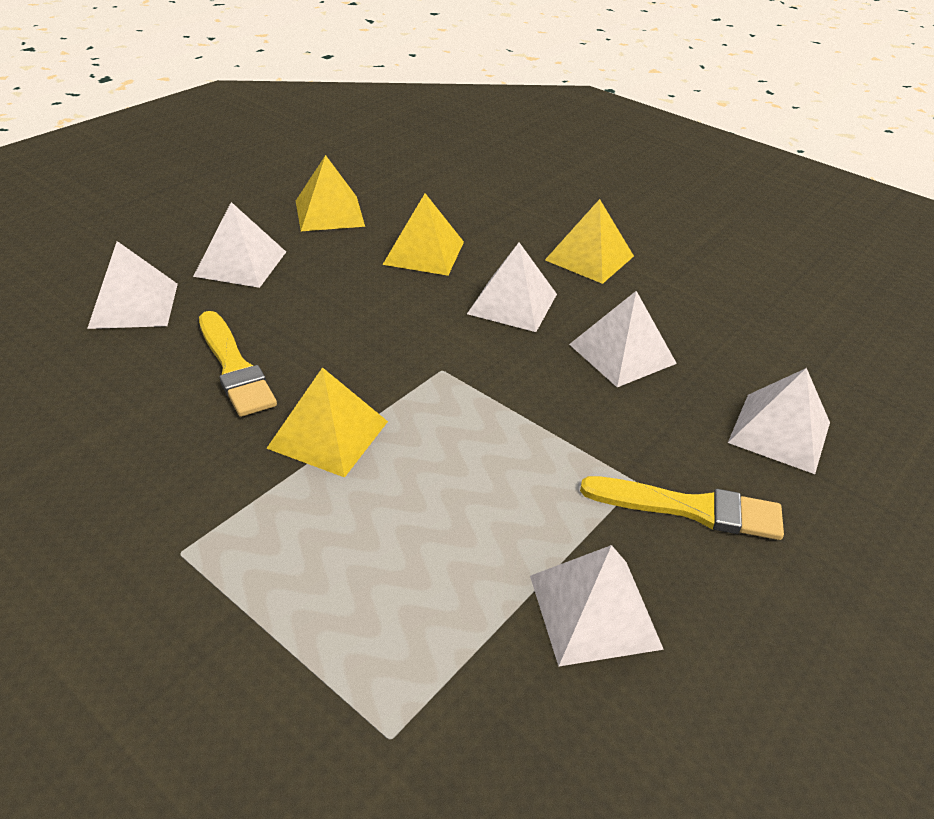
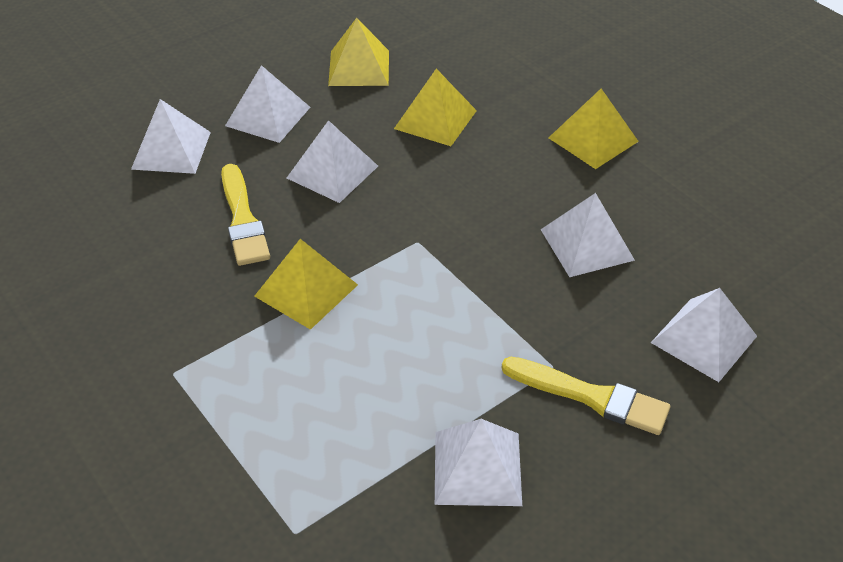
camera: 15 degrees right, 5 degrees up
white pyramid [467,242,557,332] -> white pyramid moved to [287,120,378,203]

